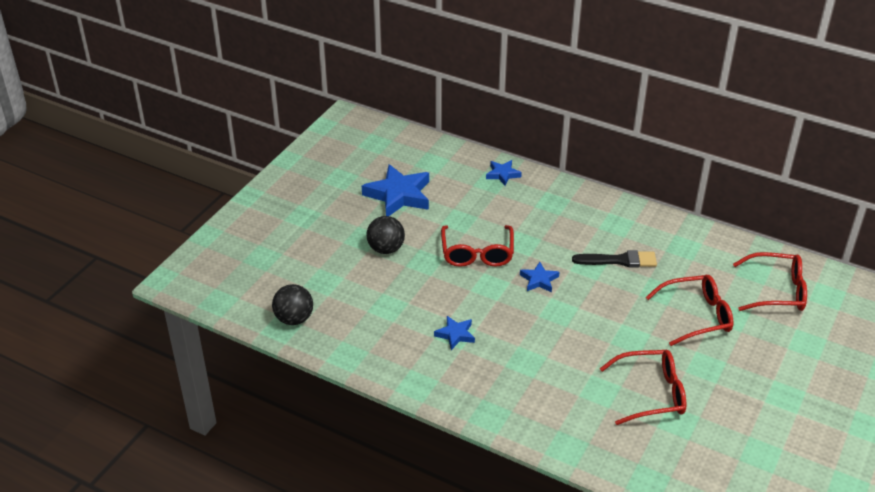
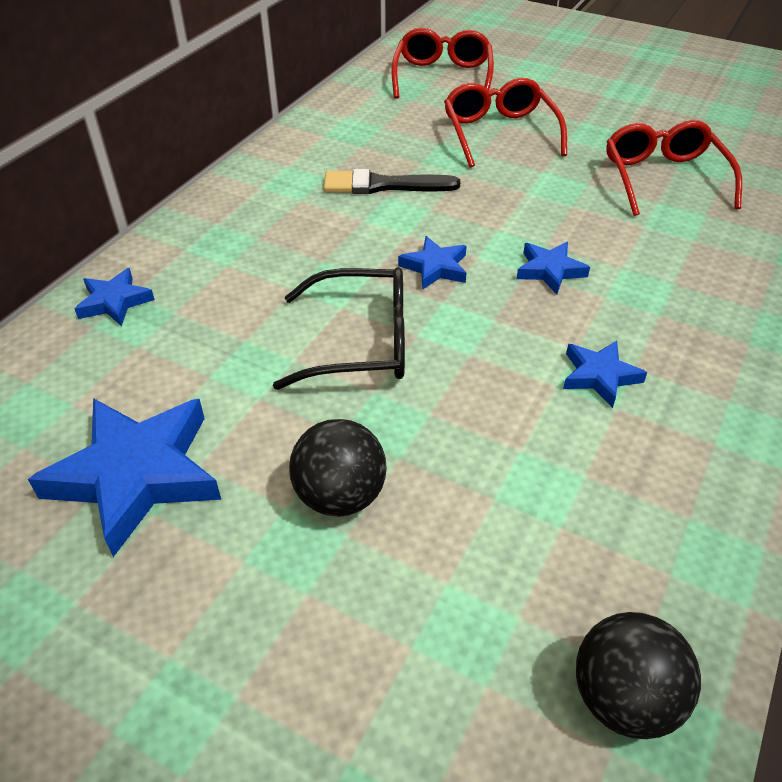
camera: 90 degrees left, 5 degrees up
red glasses [441,225,514,267] -> black glasses [273,267,405,390]
black brush [572,250,657,267] -> black brush turned 90 degrees counterclockwise [324,169,460,194]
none -> blue star [516,242,590,294]

